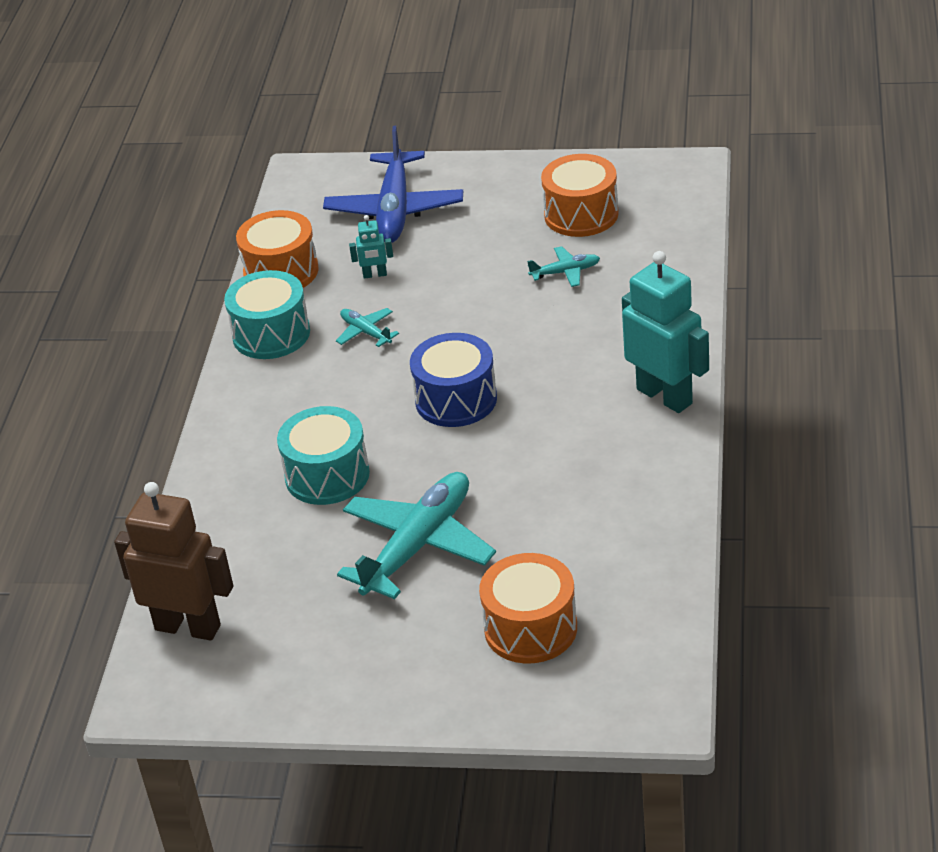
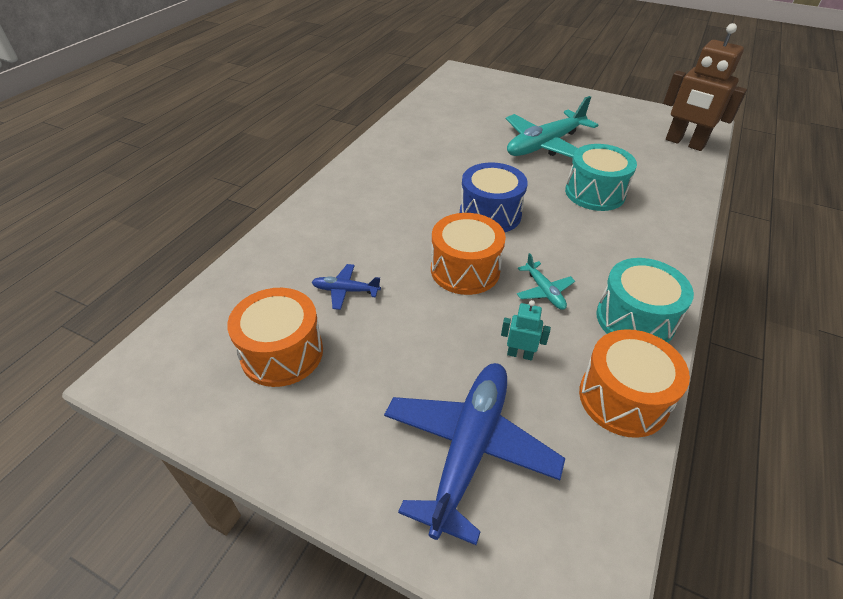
camera: 165 degrees left, 5 degrees up
orange drum [479,553,577,663] -> orange drum moved to [431,213,506,295]
turquoise plane [527,246,600,287] -> blue plane [312,264,381,310]
turquoise robot [622,251,709,413] -> none

